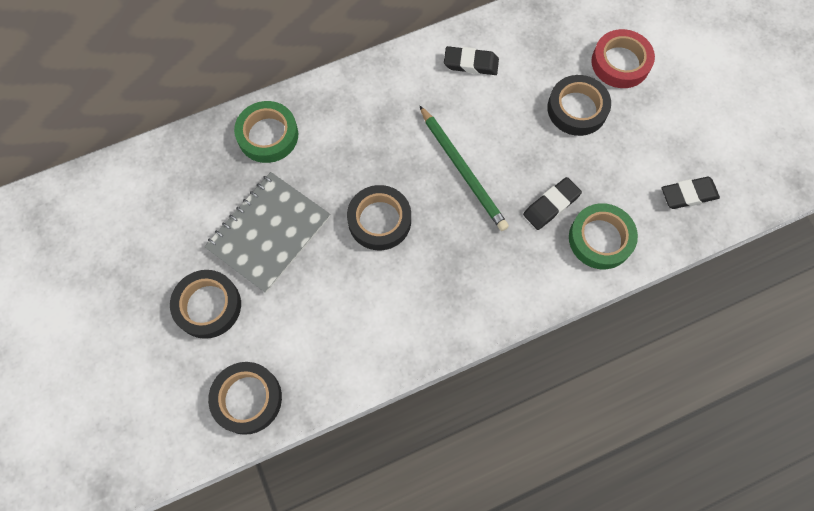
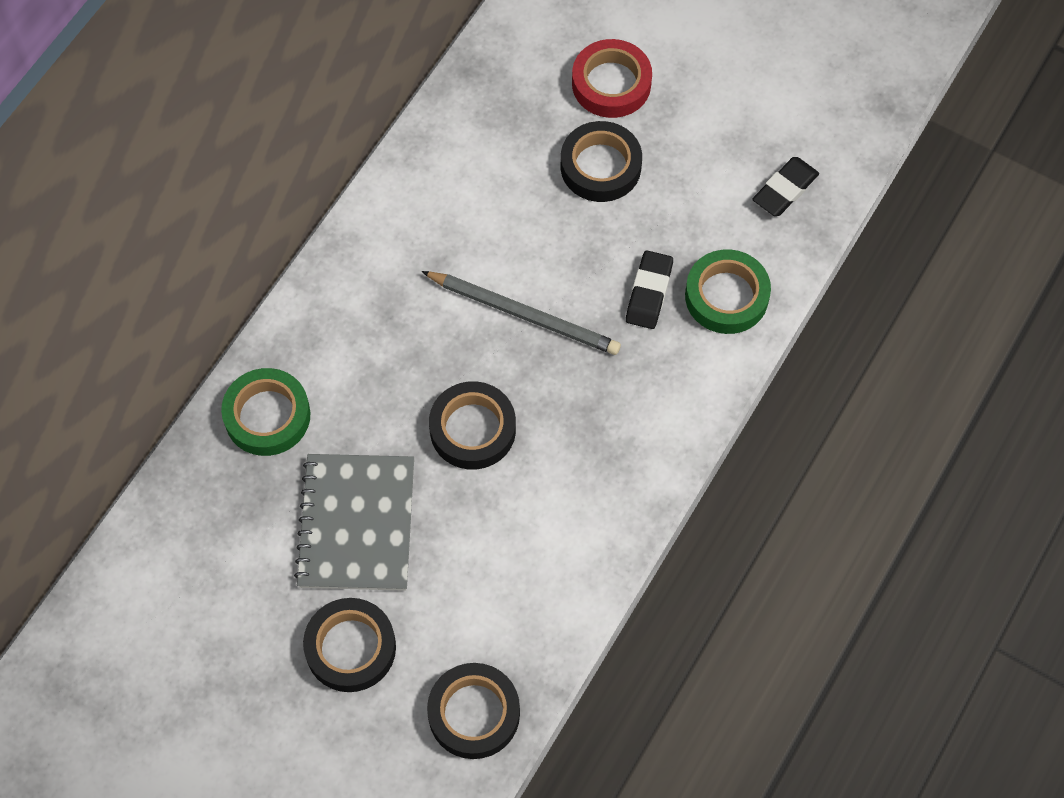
camera: 35 degrees left, 5 degrees down
green pencil [419,105,509,231] -> grey pencil [421,271,621,355]
black eraser [444,46,499,75] -> none

